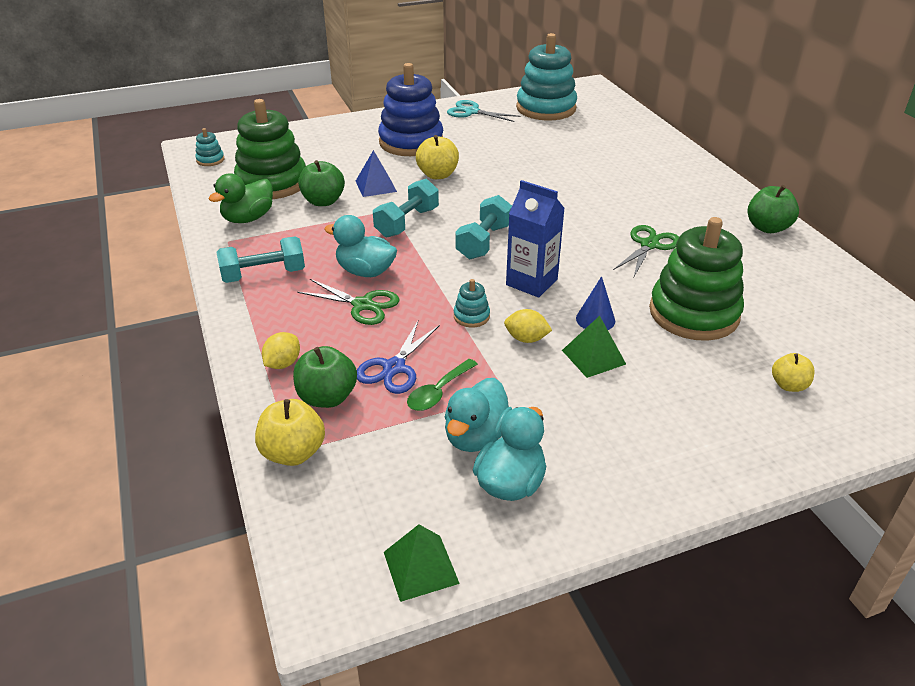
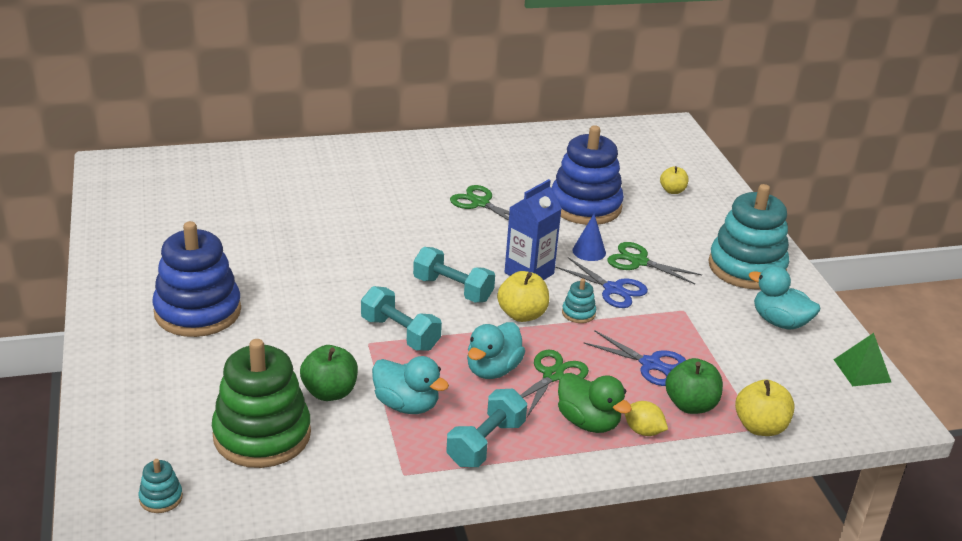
camera: 85 degrees left, 5 degrees down
green duck [208,173,273,223] -> green duck moved to [558,373,632,433]
turquoise dumbbell [216,236,305,283] -> turquoise dumbbell turned 45 degrees clockwise [446,389,527,467]
blue pyramid [356,150,397,197] -> none
green spoon [407,359,478,411] -> none
yellow apple [416,135,459,179] -> yellow apple moved to [497,271,549,322]
turquoise duck [445,378,512,452] -> turquoise duck moved to [372,356,449,414]
turquoise scissors [447,100,520,122] -> none
yellow lemon [504,309,552,343] -> blue scissors [555,257,648,308]
turquoise stacking toy [516,33,577,121] -> turquoise stacking toy moved to [709,184,789,290]
green pyramid [562,316,626,378] -> green scissors [607,242,702,284]
green stacking toy [649,217,744,341] -> blue stacking toy [551,125,624,225]
green apple [747,185,799,233] -> none

